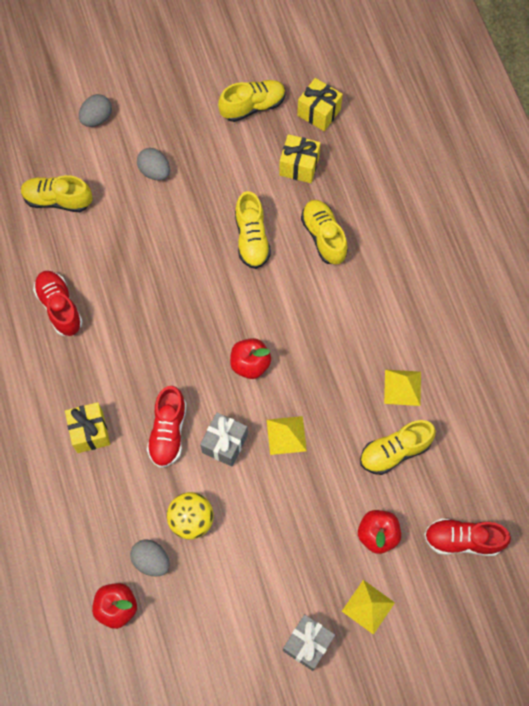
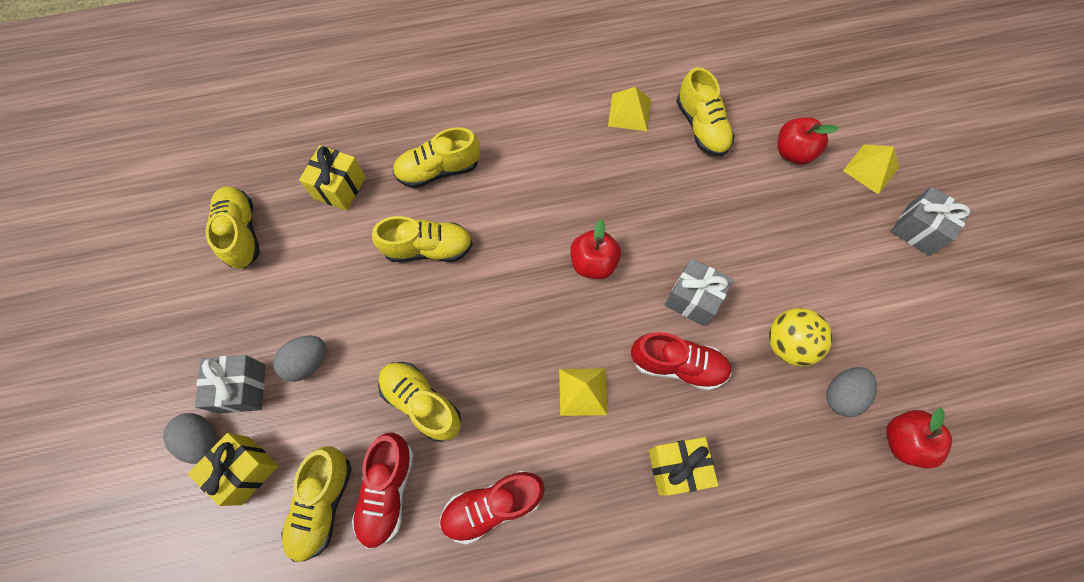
camera: 85 degrees left, 0 degrees up
yellow pyramid [267,416,307,455] -> yellow pyramid moved to [559,368,608,416]
yellow gift [297,78,343,131] -> yellow gift moved to [188,433,278,506]
red shoe [424,519,511,556] -> red shoe moved to [352,432,414,549]
none -> grey gift [195,355,266,413]
none -> yellow shoe [378,362,461,442]

